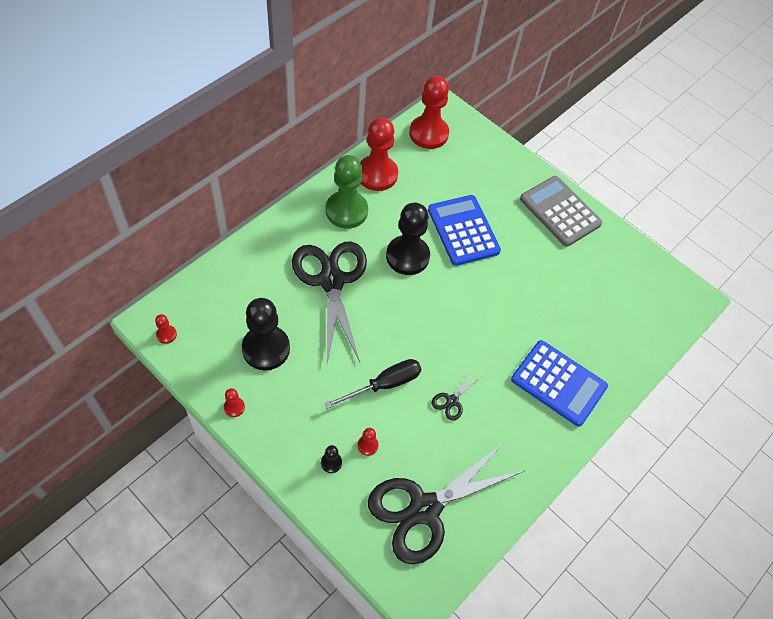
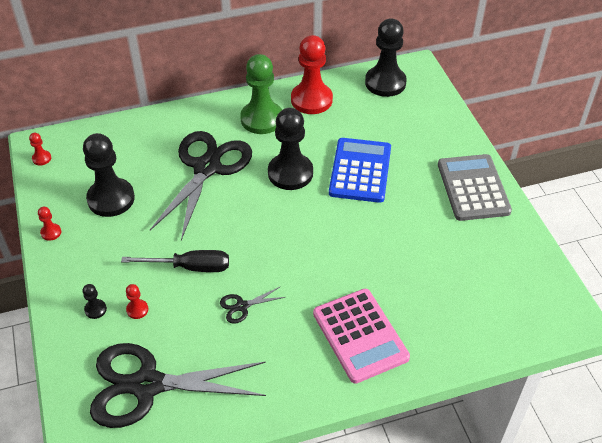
camera: 35 degrees right, 10 degrees down
red pawn [409,76,449,149] -> black pawn [365,18,407,97]
blue calculator [511,340,608,427] -> pink calculator [313,289,410,384]

